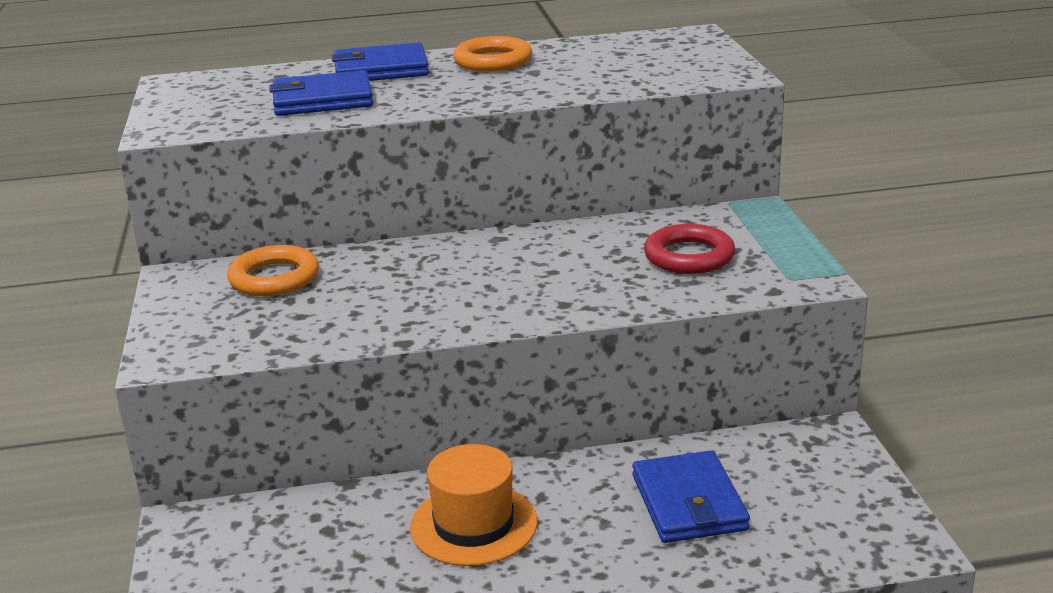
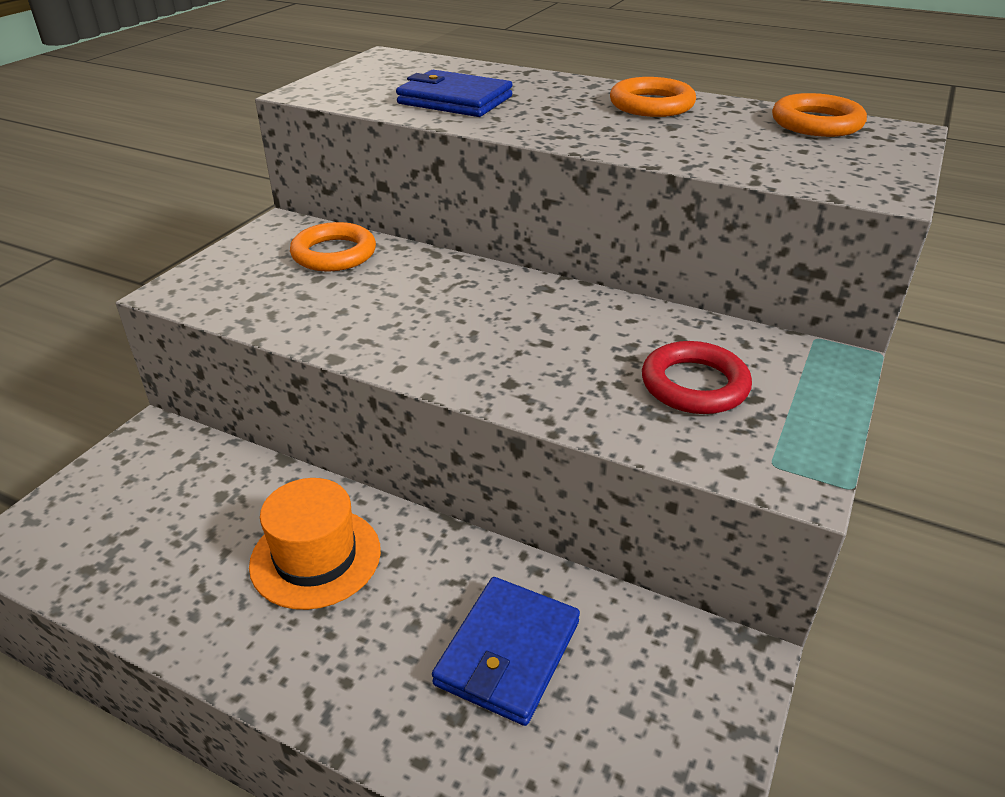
camera: 35 degrees right, 10 degrees up
blue wallet [332,42,429,81] -> none
none -> orange ring [772,93,867,137]

